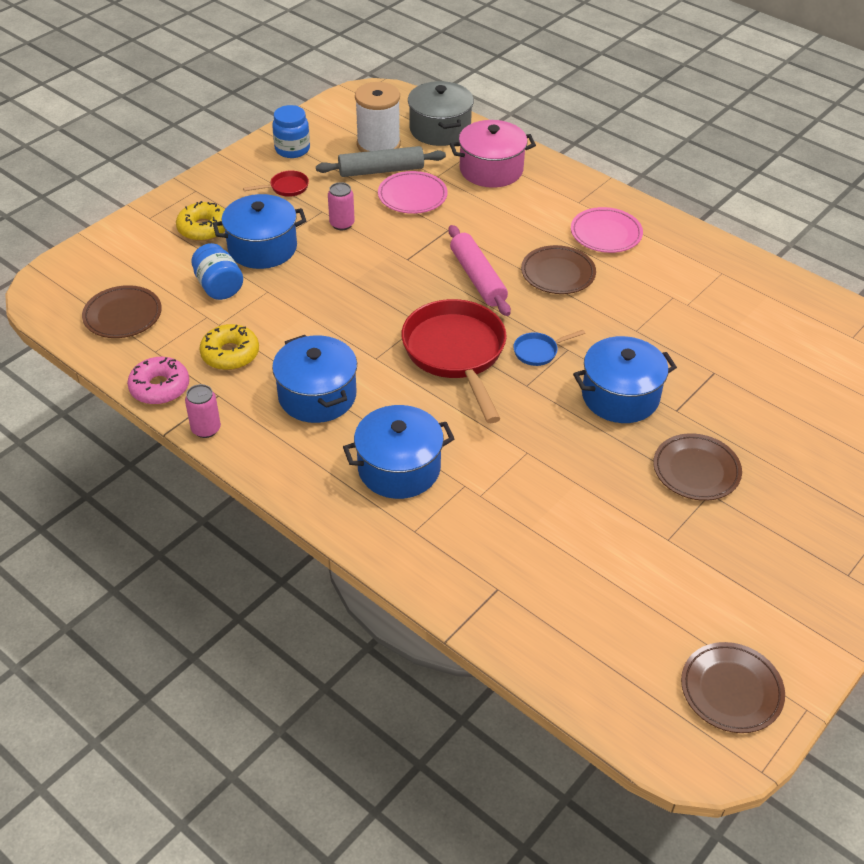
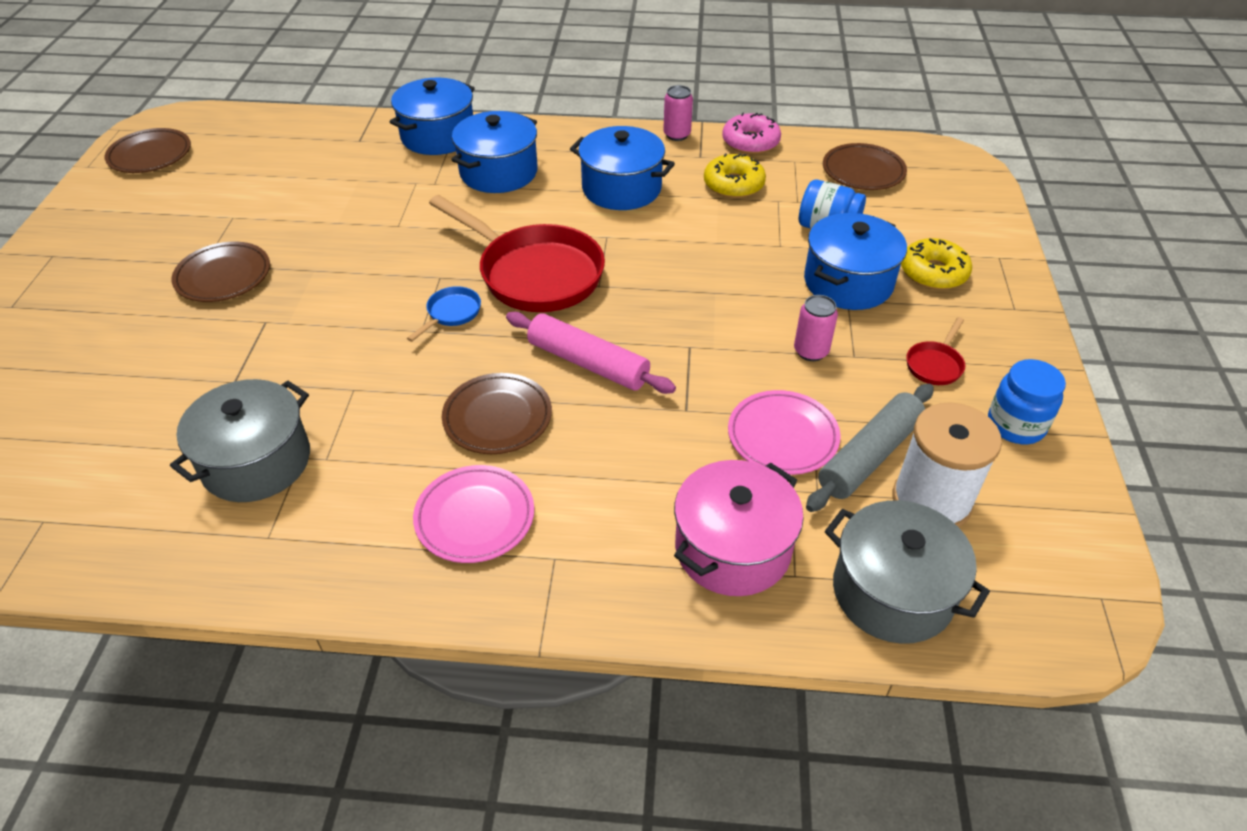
camera: 145 degrees right, 0 degrees up
blue pot [573,336,677,423] -> blue pot moved to [390,78,475,155]
none -> grey pot [170,379,310,502]

